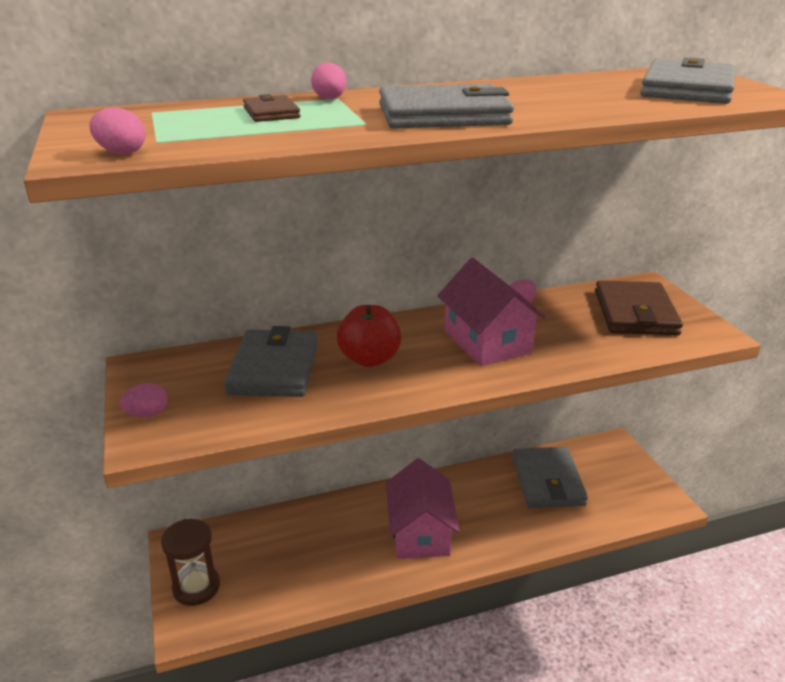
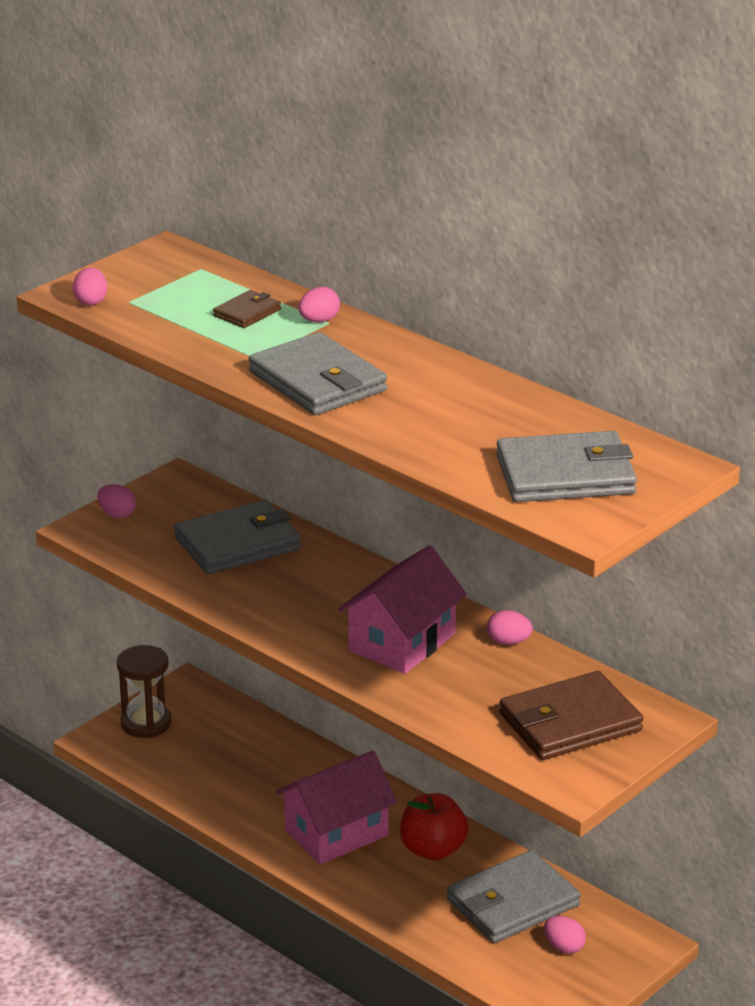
camera: 60 degrees right, 0 degrees up
red apple [337,305,401,367] -> red apple moved to [400,793,468,860]
none -> pink egg [544,916,586,954]

